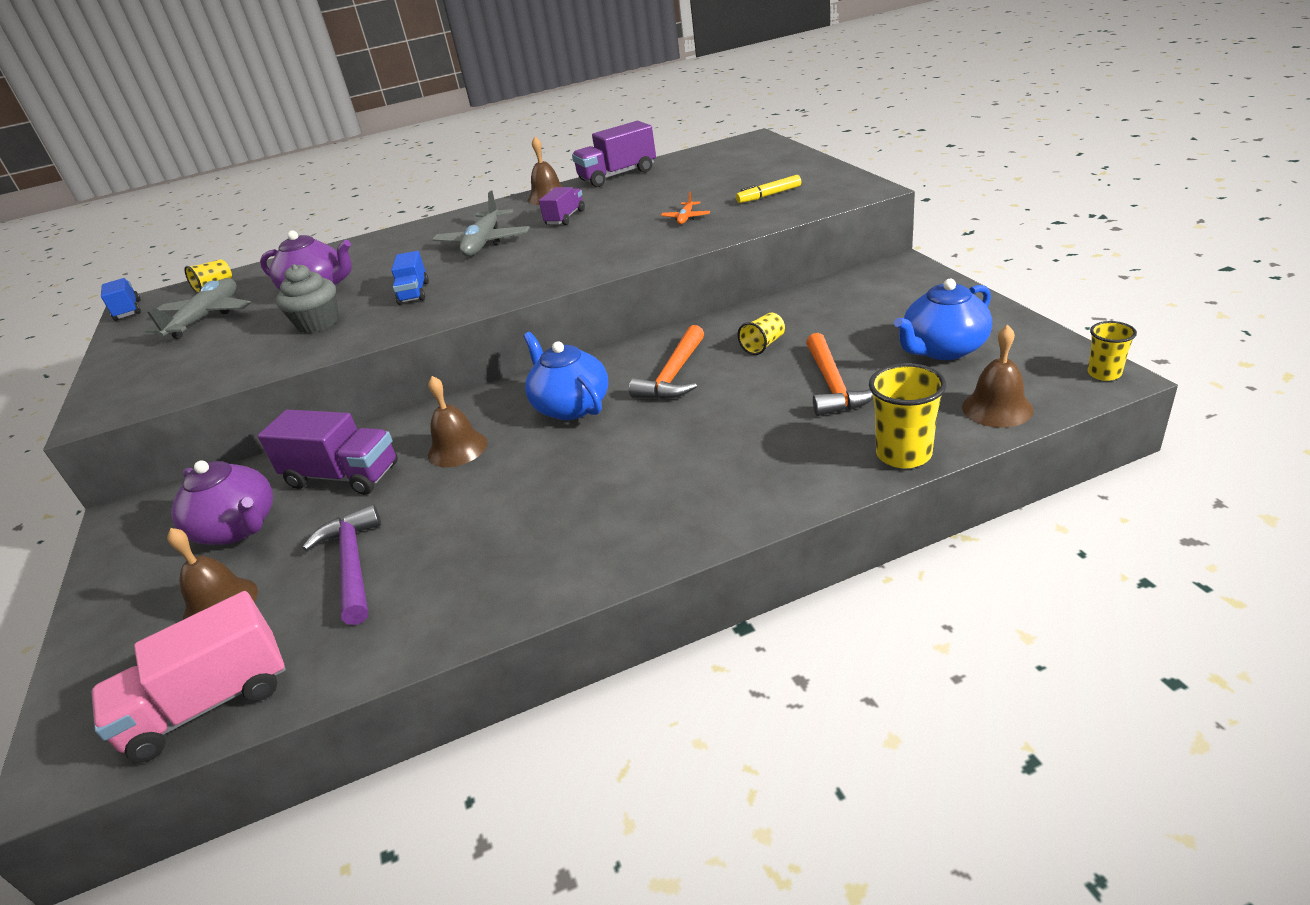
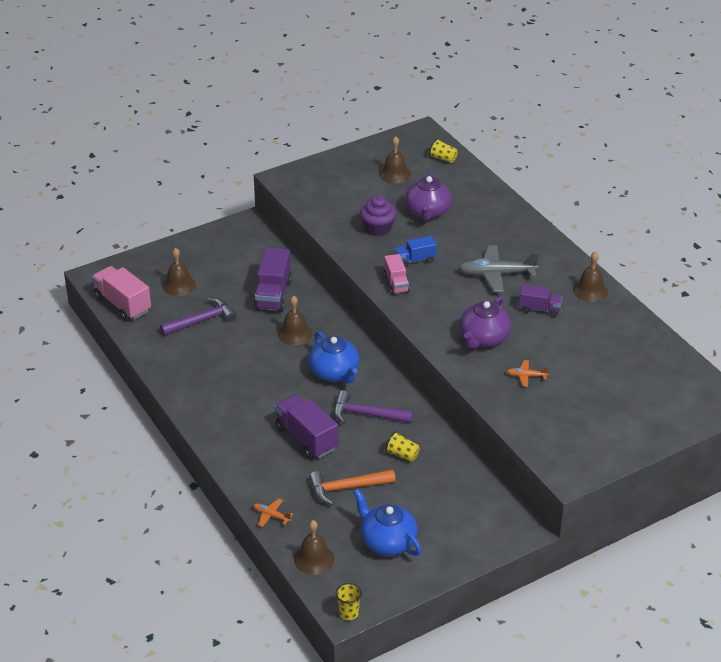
camera: 75 degrees right, 5 degrees up
blue truck [101,278,141,321] -> none
grey plane [145,278,251,339] -> brown bell [379,136,411,184]
purple teapot [171,460,273,545] -> purple teapot moved to [459,296,511,349]
grey cupcake [276,264,339,333] -> purple cupcake [360,195,397,236]
blue teapot [523,332,608,420] -> blue teapot turned 105 degrees clockwise [309,331,359,383]
purple truck [572,121,656,187] -> purple truck moved to [275,395,338,459]
orange hammer [629,325,704,399] -> purple hammer [334,390,413,424]
yellow marker [736,175,801,203] -> none
yellow cup [869,363,946,469] -> orange plane [253,499,294,527]
none -> pink truck [384,254,410,295]

